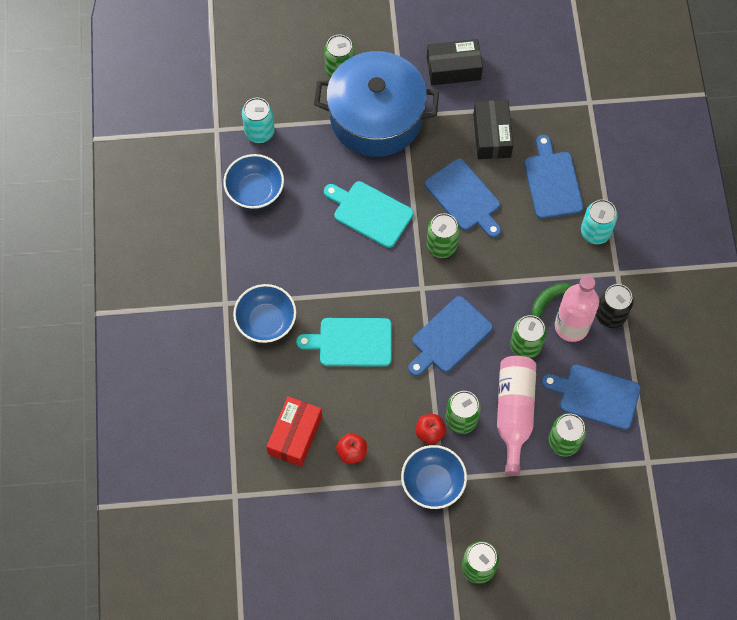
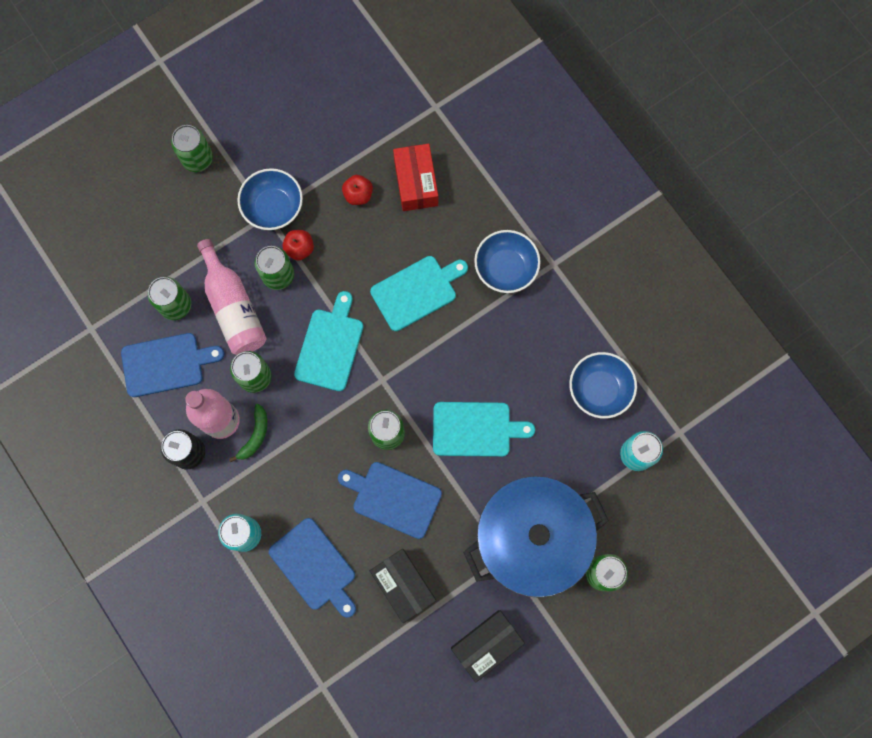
camera: 150 degrees right, 10 degrees up
blue cutting board [408,296,493,376] -> turquoise cutting board [294,291,363,391]

